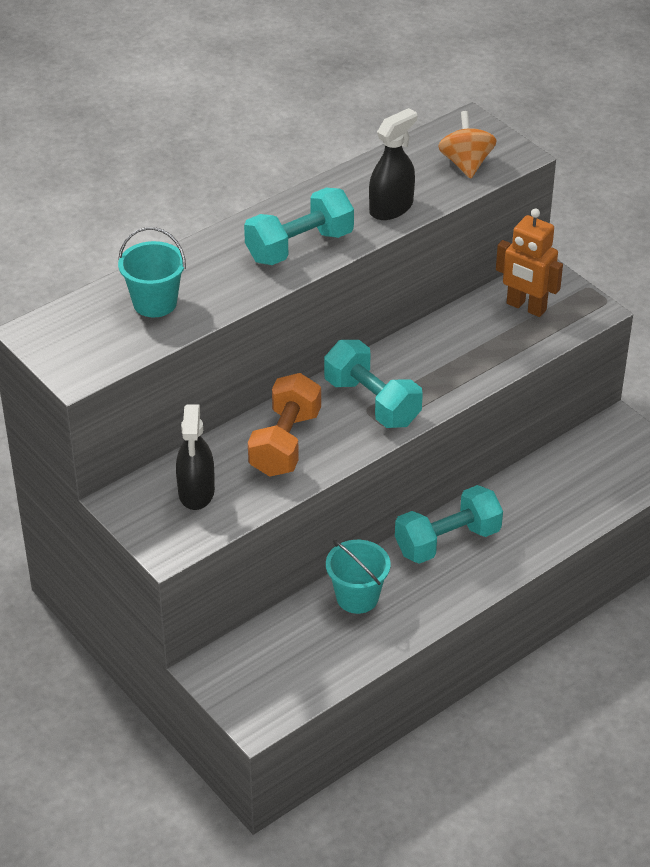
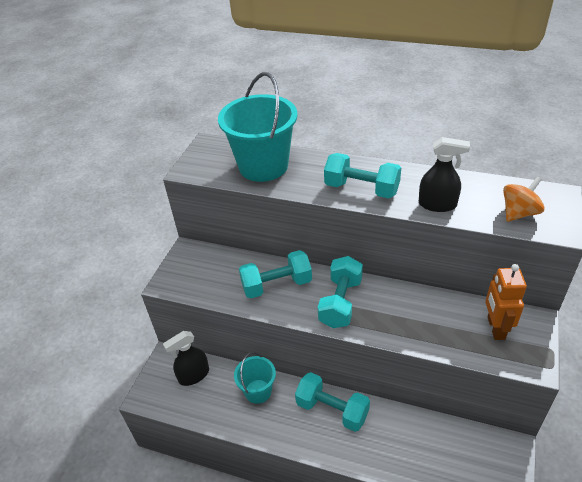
camera: 60 degrees right, 0 degrees up
turquoise bucket [118,227,186,317] -> turquoise bucket [218,72,298,182], size x1.84
black spray bottle [176,404,215,510] -> black spray bottle moved to [163,331,209,386]
orange dumbbell [248,373,321,477] -> turquoise dumbbell [239,250,312,299]

